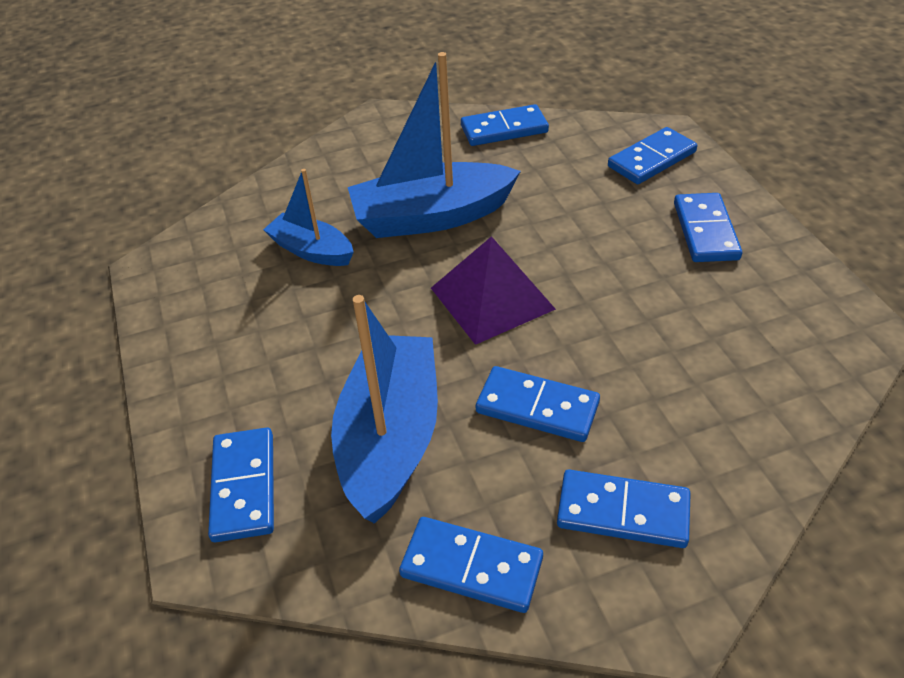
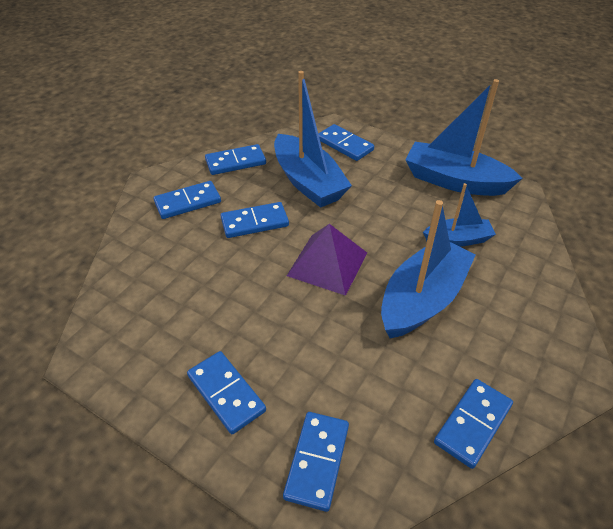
camera: 140 degrees right, 0 degrees up
none -> blue boat [405,79,523,196]

